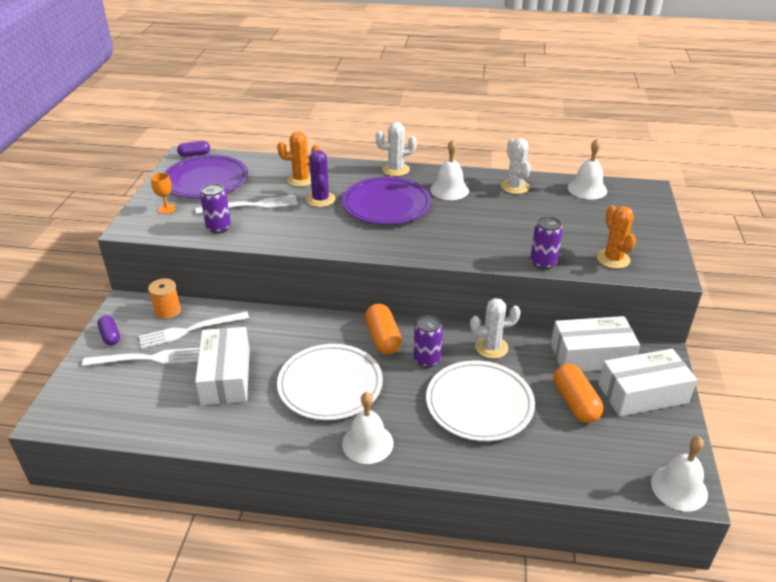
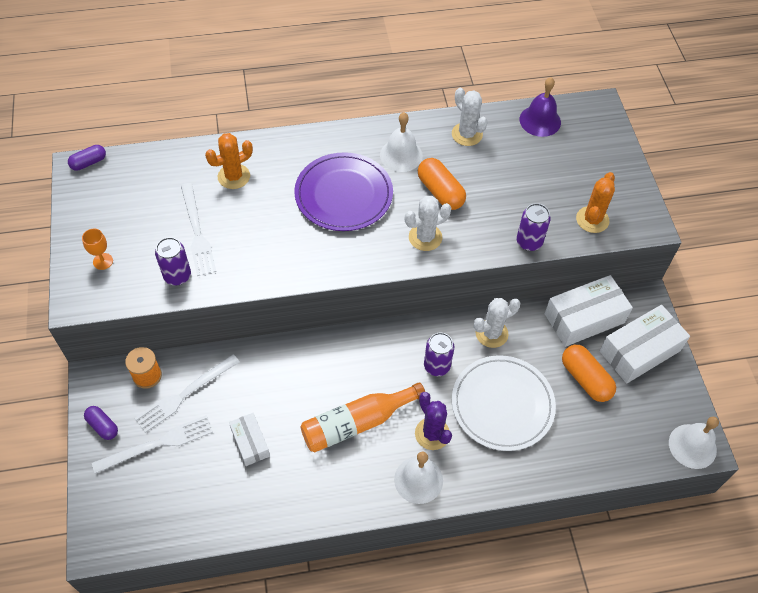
camera: 20 degrees left, 20 degrees up
purple plate [164,155,248,198] -> none
white box [195,327,250,405] -> white box [229,413,270,466], size x0.57
white fork [196,195,298,214] -> white fork turned 105 degrees clockwise [181,183,217,276]
white plate [277,344,383,420] -> orange bottle [301,382,425,452]
purple cactus [306,150,335,207] -> purple cactus moved to [415,392,452,450]
orange capsule [365,303,402,354] -> orange capsule moved to [418,158,466,210]
white cactus [376,122,417,176] -> white cactus moved to [405,196,451,251]
white bell [568,139,607,199] -> purple bell [520,77,561,137]
orange cactus [597,205,636,269] -> orange cactus turned 60 degrees clockwise [576,172,615,233]

